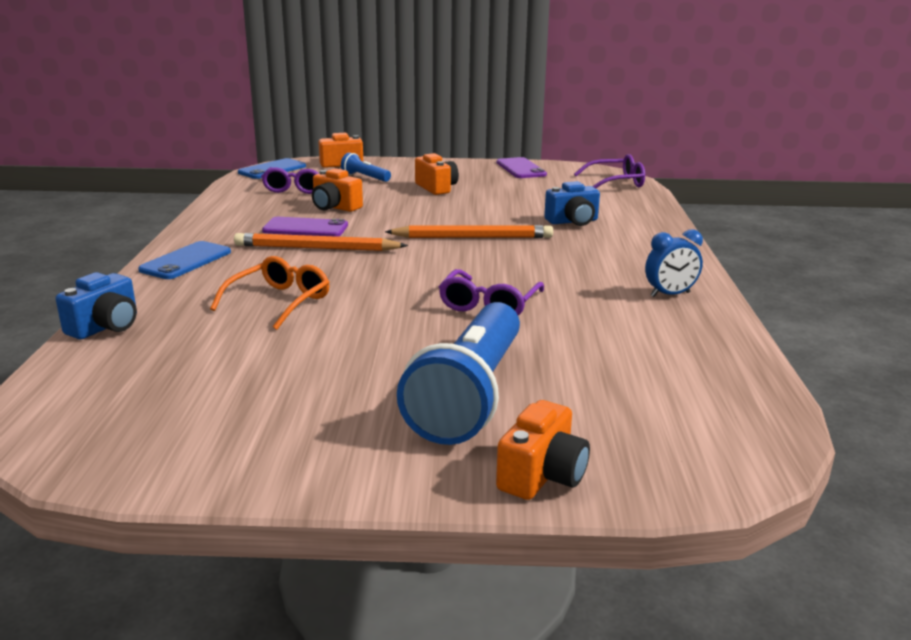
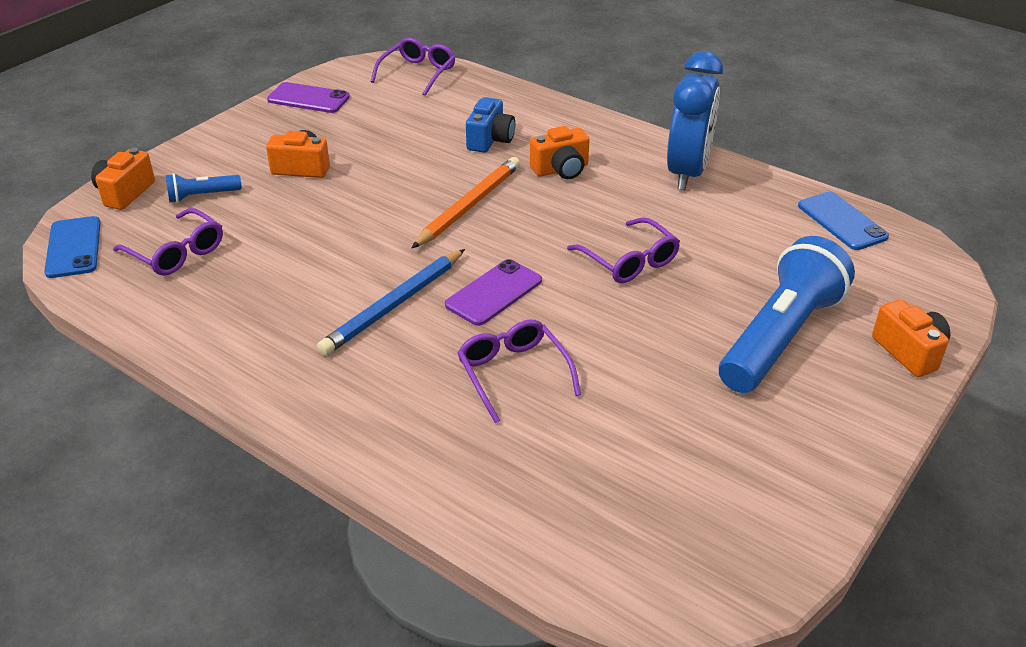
camera: 55 degrees left, 15 degrees up
blue camera [56,272,137,339] -> none
blue phone [138,241,231,279] -> blue phone moved to [798,192,889,250]
orange glasses [210,256,330,330] -> purple glasses [457,319,581,423]
orange pencil [234,233,408,251] -> blue pencil [317,249,465,355]
purple phone [262,217,348,237] -> purple phone moved to [445,259,542,326]
orange camera [312,168,363,212] -> orange camera moved to [530,126,590,179]
blue flashlight [397,302,520,445] -> blue flashlight turned 105 degrees counterclockwise [719,236,855,393]
blue clock [645,229,703,297] -> blue clock [667,51,723,190], size x1.96

